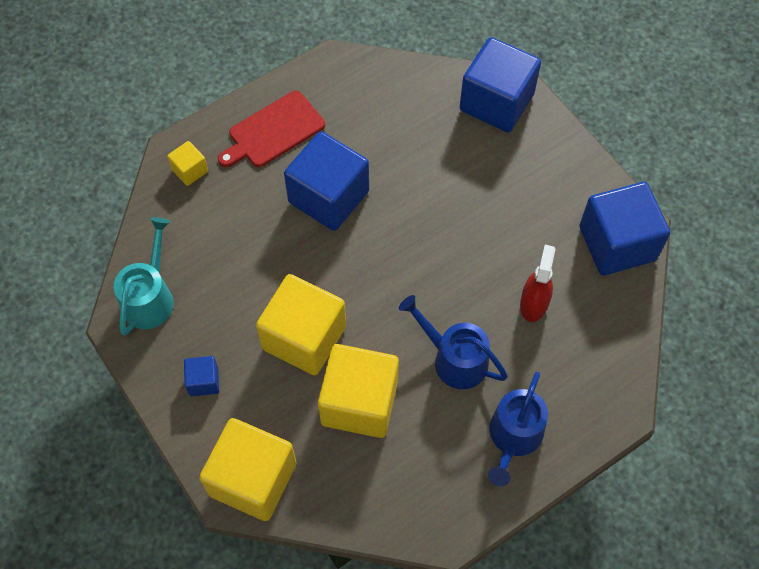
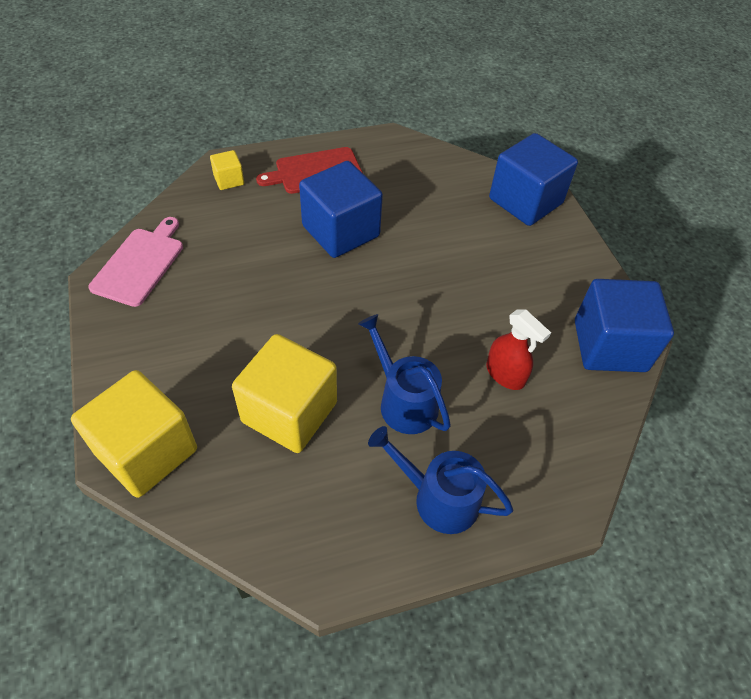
camera: 15 degrees right, 10 degrees down
turquoise watering can [114,217,174,335] -> pink cutting board [88,217,183,307]
blue cube [184,356,219,396] -> none
yellow cube [256,274,346,375] -> none
blue watering can [488,371,548,486] -> blue watering can turned 75 degrees clockwise [368,426,513,534]
red spray bottle [520,245,556,322] -> red spray bottle turned 105 degrees clockwise [486,309,551,390]

